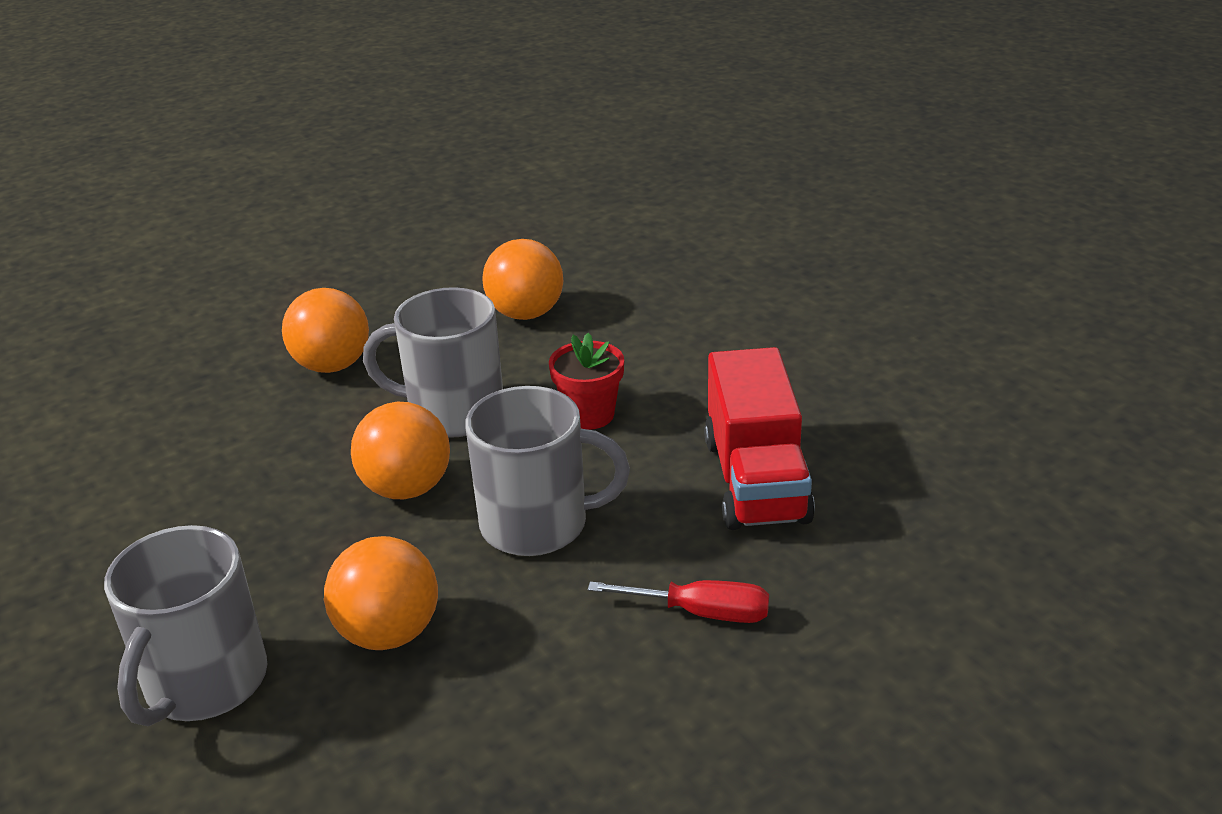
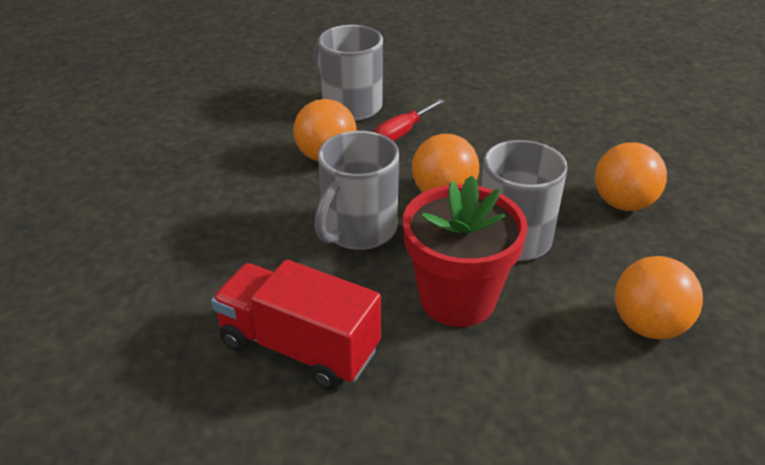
camera: 120 degrees right, 5 degrees up
red flower pot [549,333,624,430] -> red flower pot [403,176,528,327], size x1.79
red screwdriver [588,580,769,623] -> red screwdriver moved to [375,99,445,141]

